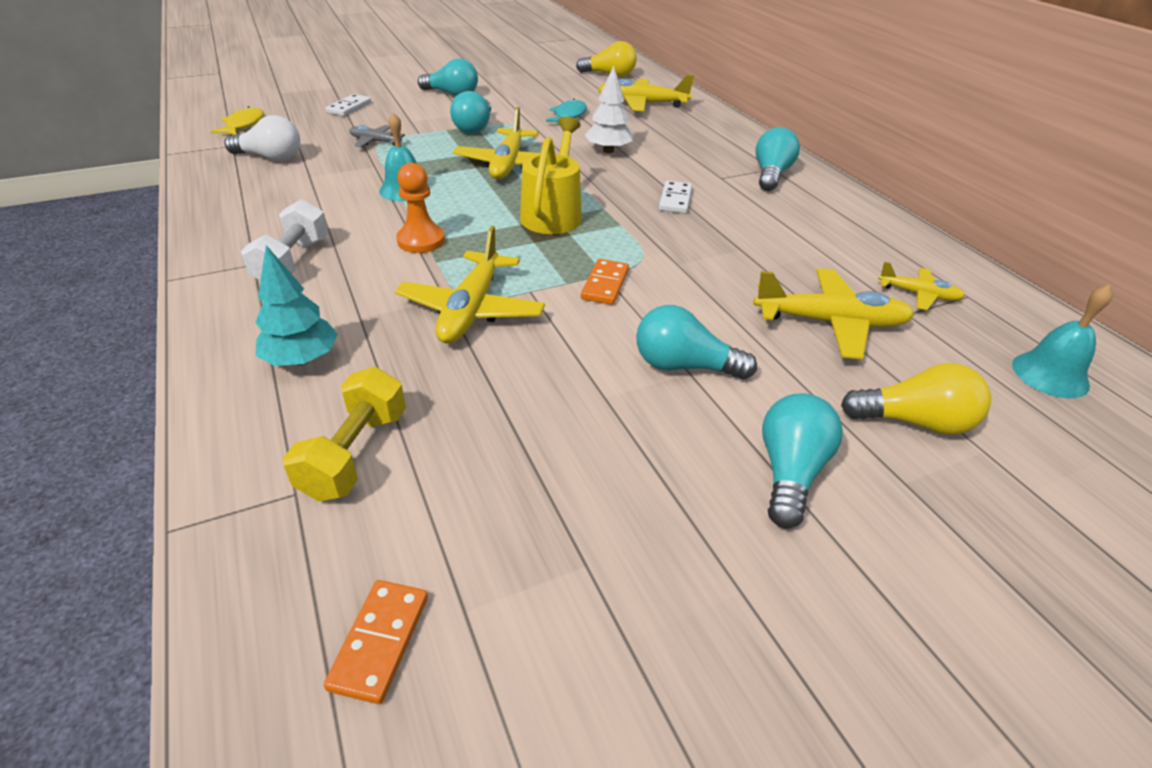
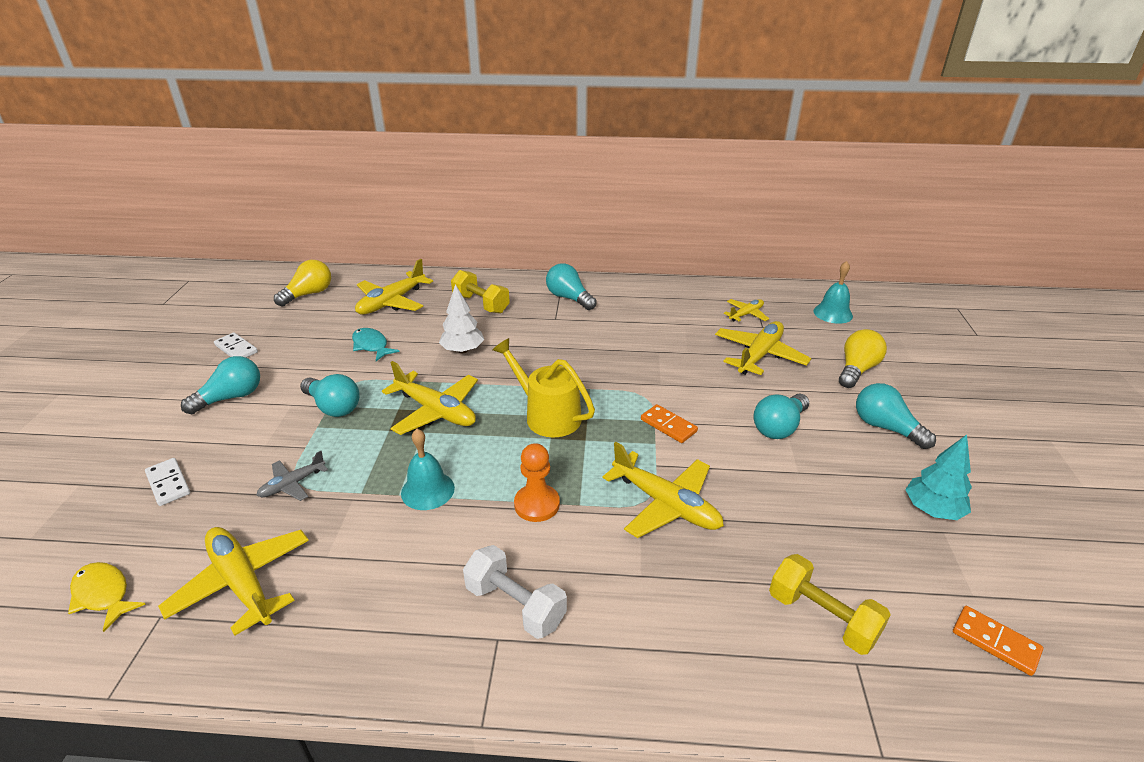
camera: 60 degrees left, 5 degrees down
white light bulb [225,115,300,161] -> yellow plane [158,527,309,636]
turquoise tree [255,245,338,366] -> turquoise tree moved to [905,435,972,520]
white domino [659,181,692,213] -> white domino moved to [214,333,258,358]
none -> yellow dumbbell [451,270,510,314]

